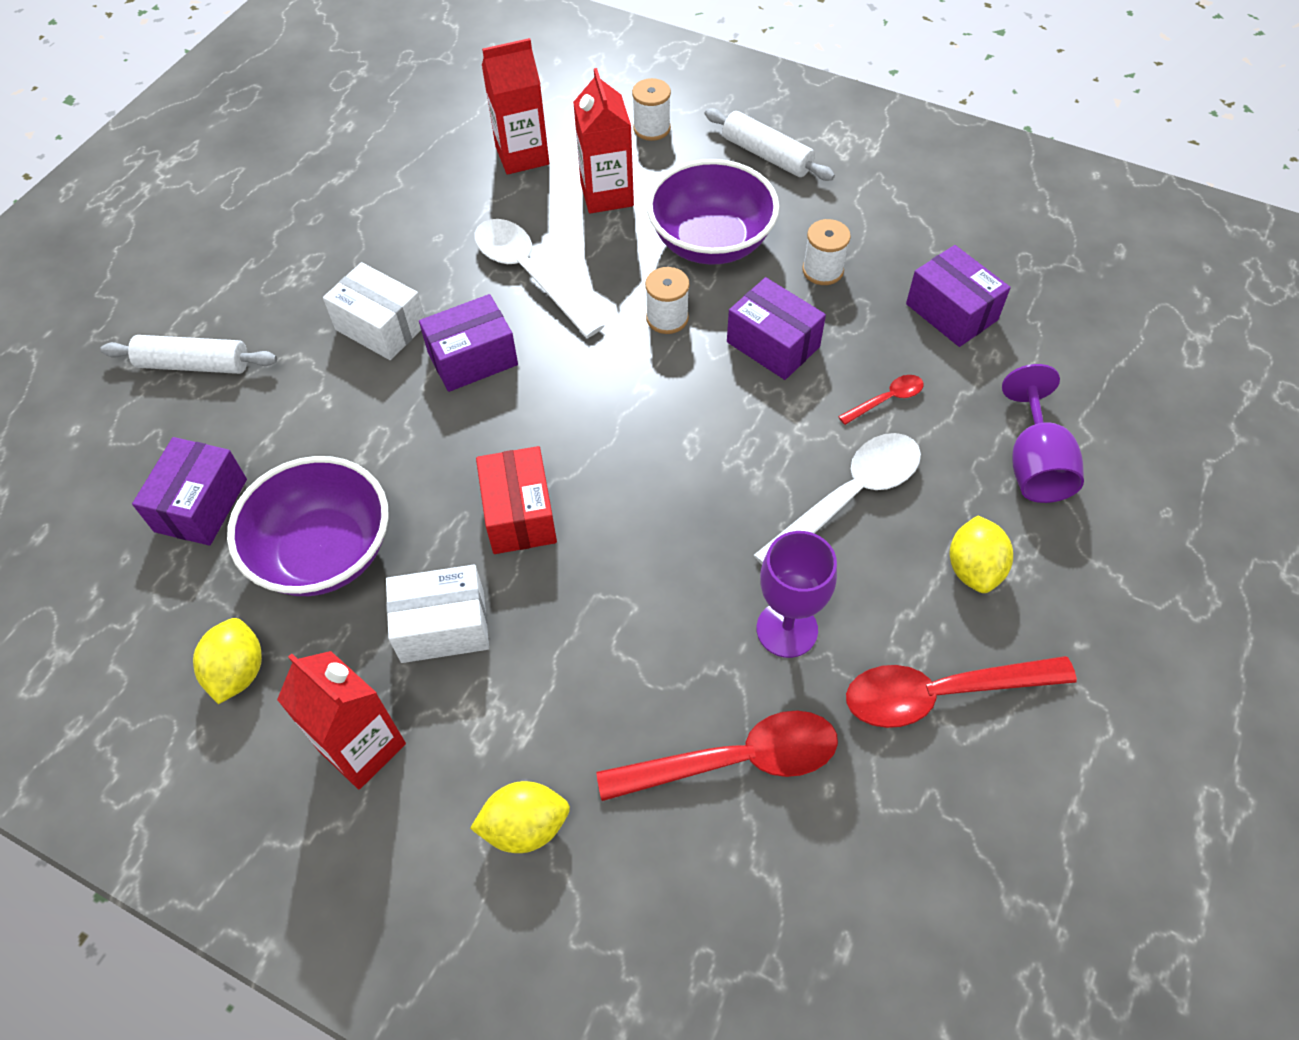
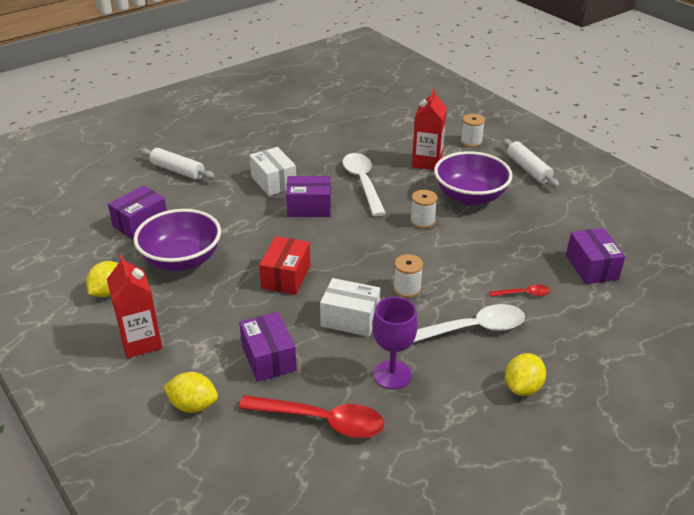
camera: 25 degrees right, 20 degrees down
white box [386,565,489,663] -> white box moved to [320,278,381,337]
red carton [482,38,549,175] -> none
purple box [727,277,826,380] -> purple box moved to [239,312,297,382]
white spool [802,219,851,285] -> white spool moved to [393,254,423,298]
red spoon [846,656,1077,728] -> none
purple goblet [1002,364,1084,503] -> none

